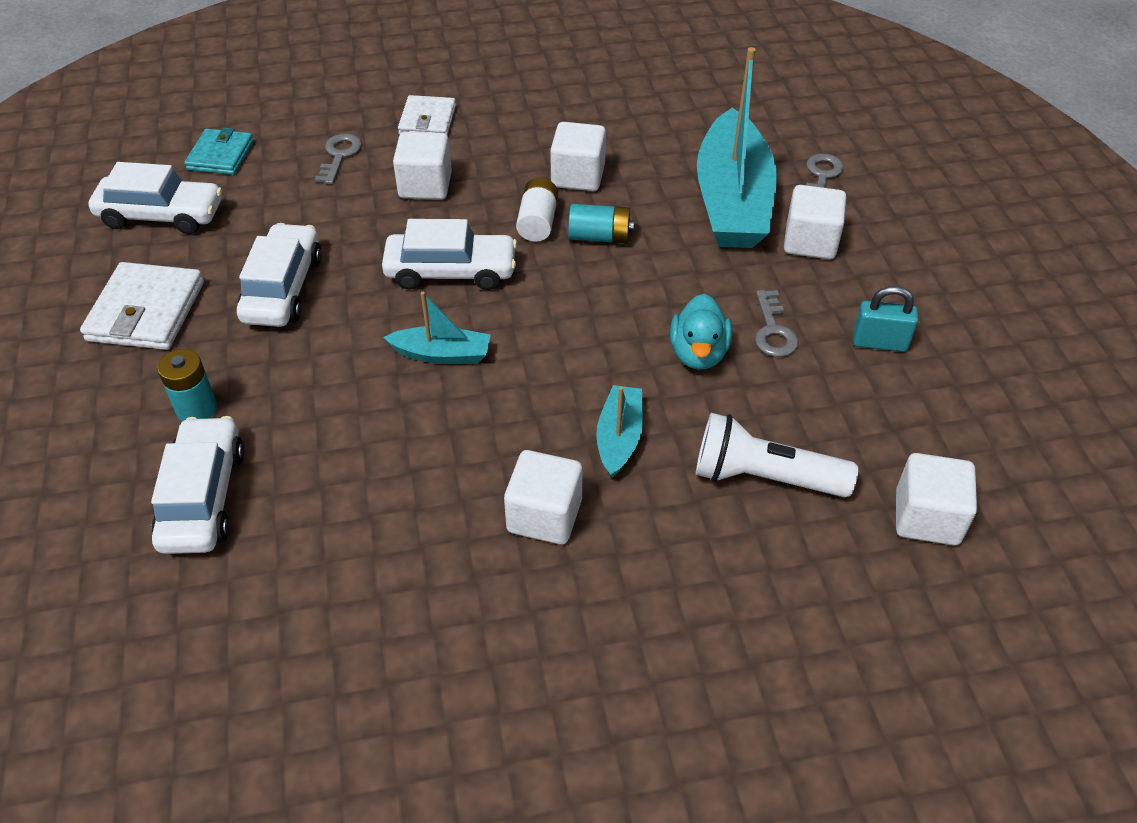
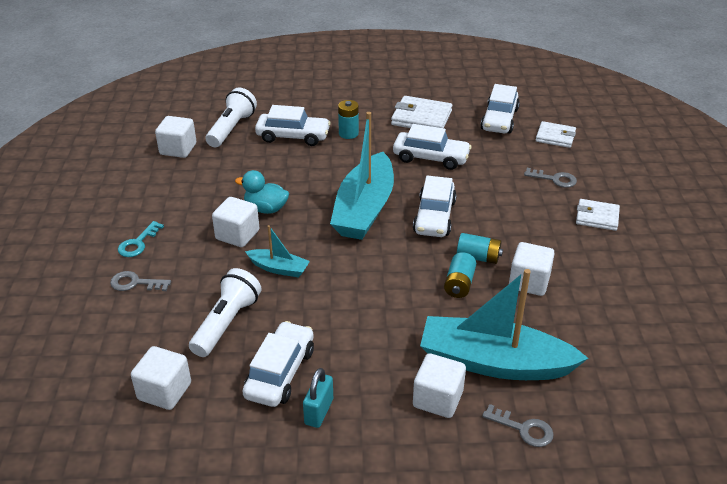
camera: 100 degrees right, 10 degrees down
turquoise wallet [184,127,254,175] -> white wallet [536,121,576,148]
turquoise boat [383,292,491,364] -> turquoise boat [330,112,394,240], size x2.13
white cube [393,132,452,200] -> white cube moved to [155,116,196,158]
white battery [516,178,558,242] -> turquoise battery [457,233,503,264]
turquoise duck [670,294,732,370] -> turquoise duck moved to [235,170,289,214]
grey key [755,290,799,357] -> grey key moved to [110,271,171,291]
none -> turquoise key [118,221,164,257]
none -> white flashlight [206,88,257,147]
none -> white car [242,321,314,407]

